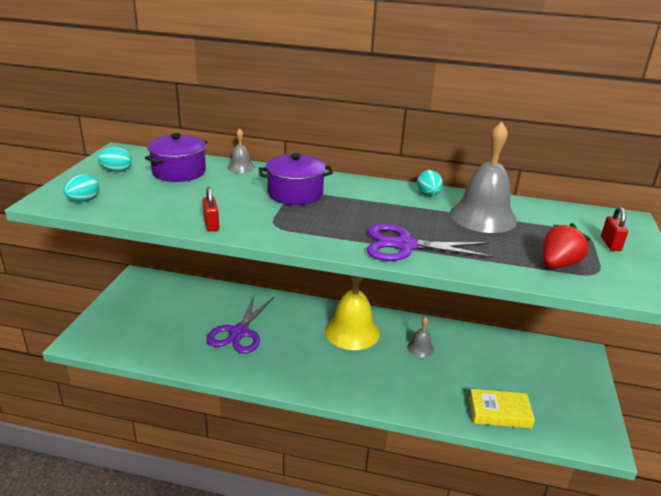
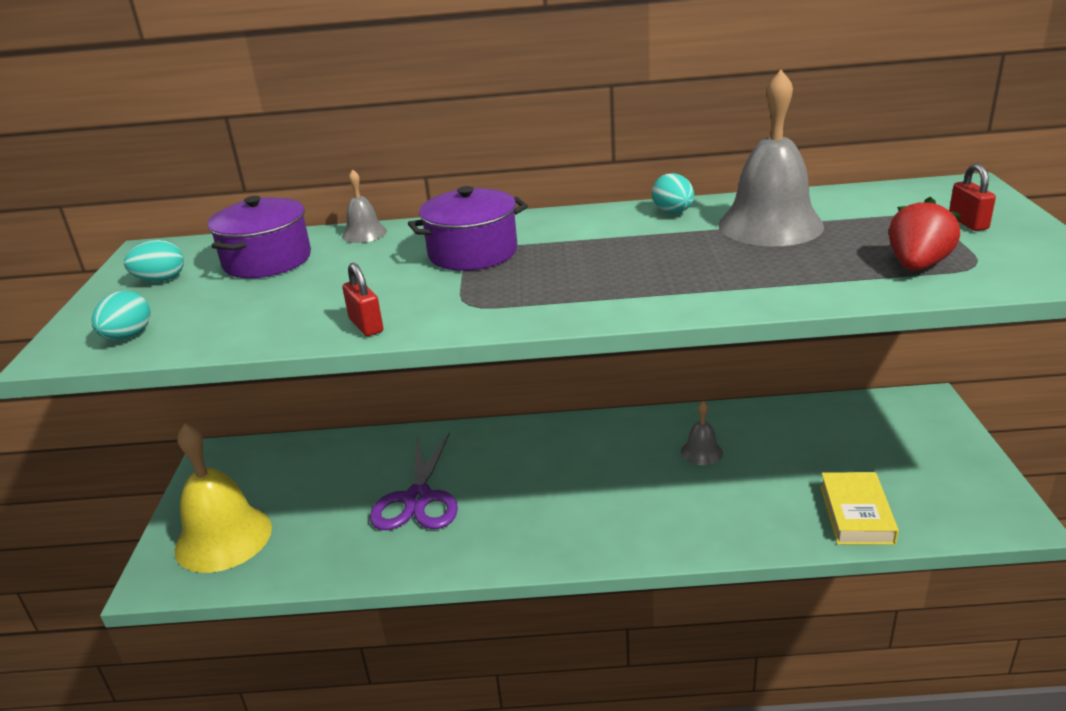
camera: 10 degrees left, 0 degrees up
yellow bell [325,276,380,350] -> yellow bell moved to [175,423,272,573]
purple scissors [367,224,494,261] -> none
yellow book [469,389,535,428] -> yellow book turned 75 degrees counterclockwise [820,472,899,545]

